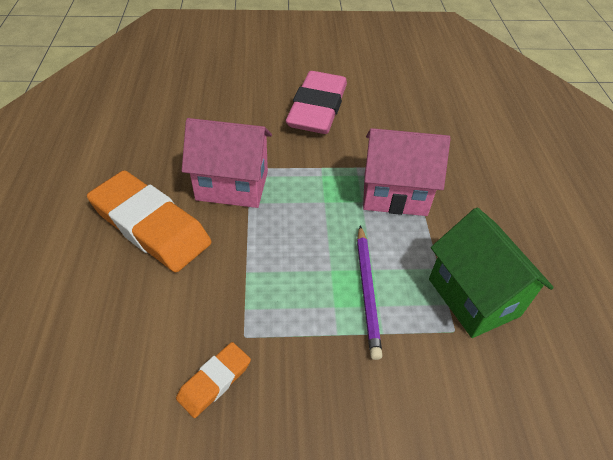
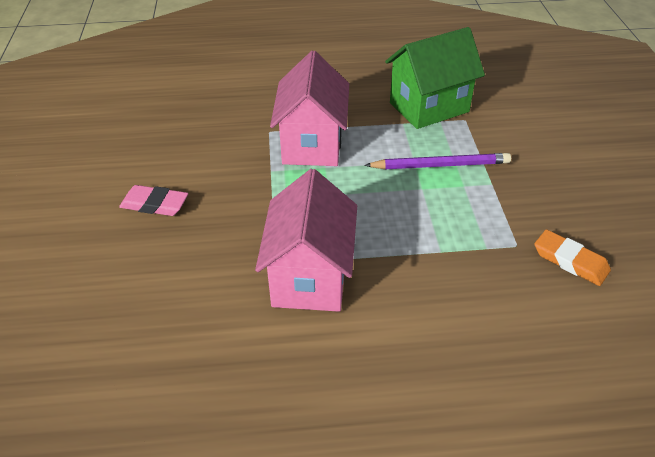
camera: 90 degrees left, 5 degrees down
orange eraser [87,170,211,272] -> none
pink eraser [286,71,347,134] -> pink eraser [119,185,188,216], size x0.48

